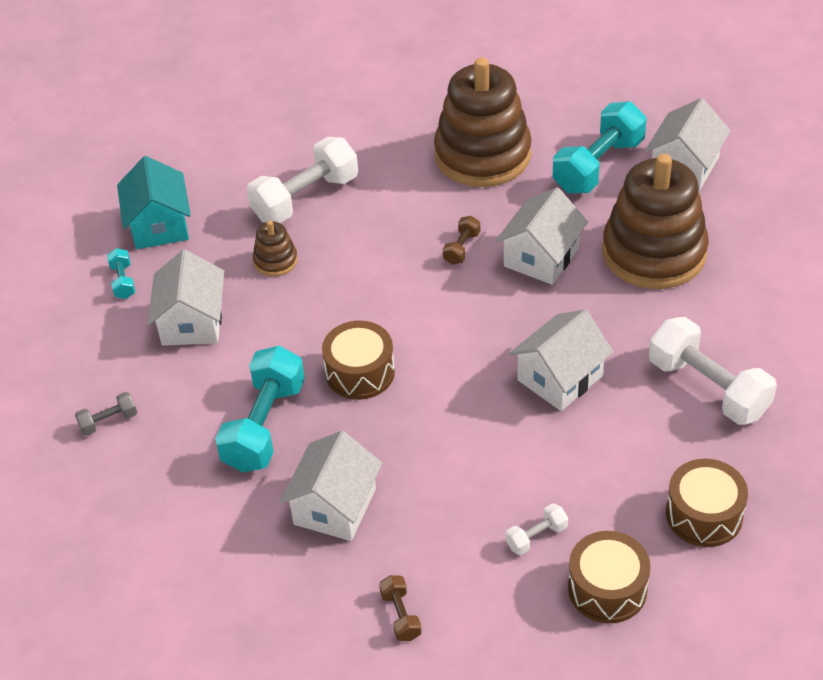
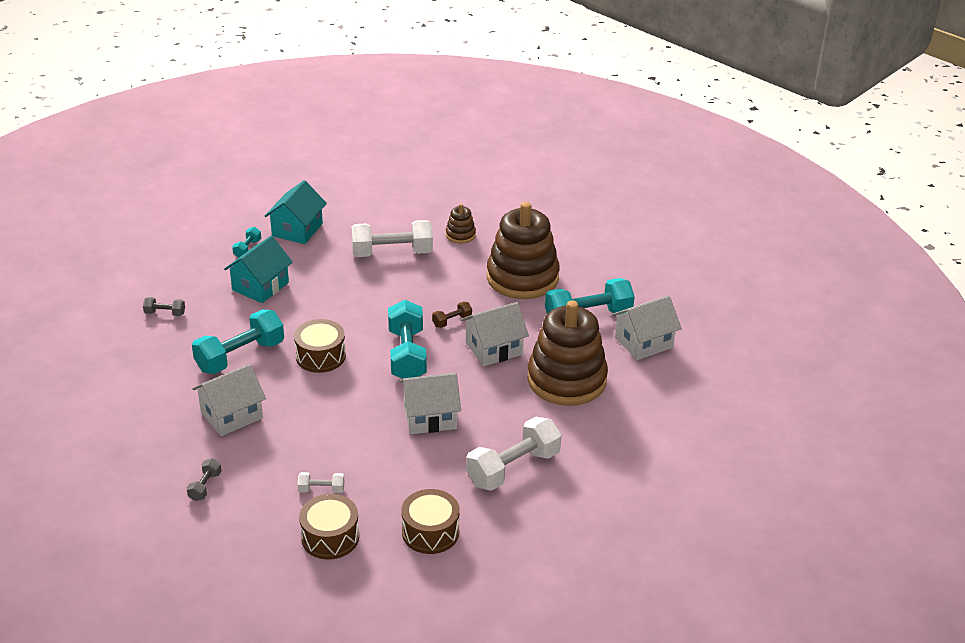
camera: 30 degrees right, 10 degrees down
white house [148,249,224,346] -> turquoise house [224,236,293,303]
brown stacking toy [253,221,298,277] -> brown stacking toy moved to [446,204,476,244]
brown dumbbell [379,575,422,641] -> grey dumbbell [187,458,222,501]
white dumbbell [649,317,777,425] -> white dumbbell turned 60 degrees clockwise [466,417,562,491]
none -> turquoise dumbbell [388,300,427,379]

